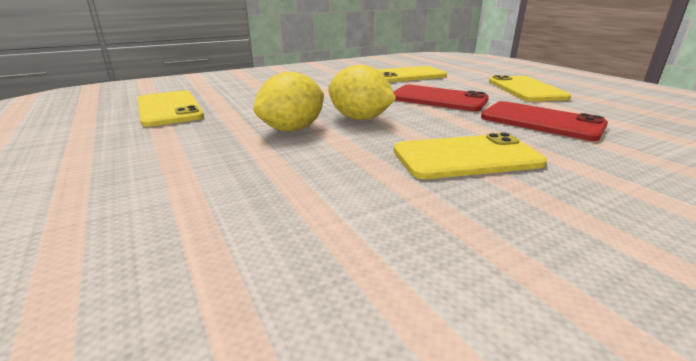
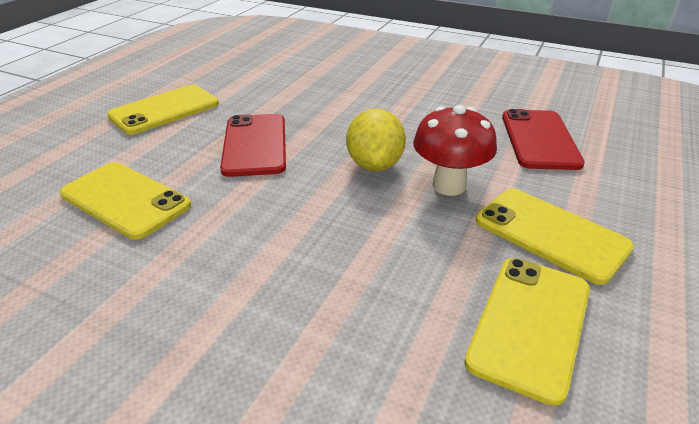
camera: 125 degrees left, 10 degrees up
yellow lemon [253,72,324,132] -> red mushroom [413,105,497,196]
yellow phone [394,133,547,179] -> yellow phone moved to [476,189,634,285]
red phone [481,101,608,141] -> red phone moved to [502,109,585,170]

